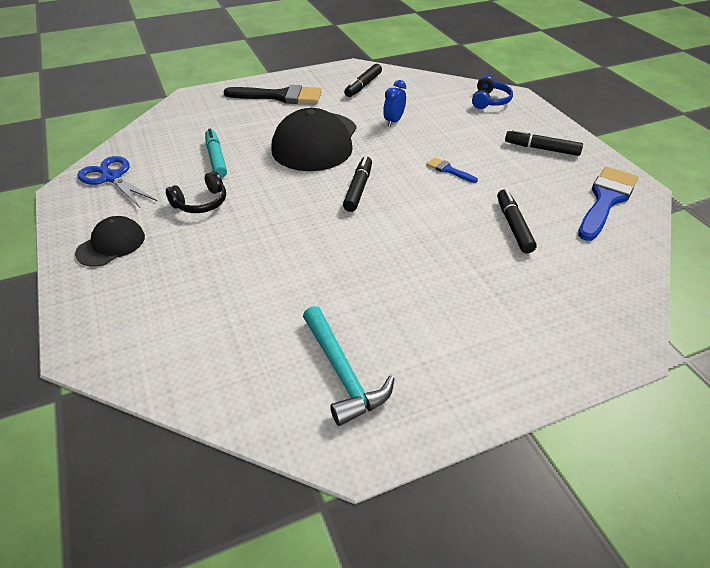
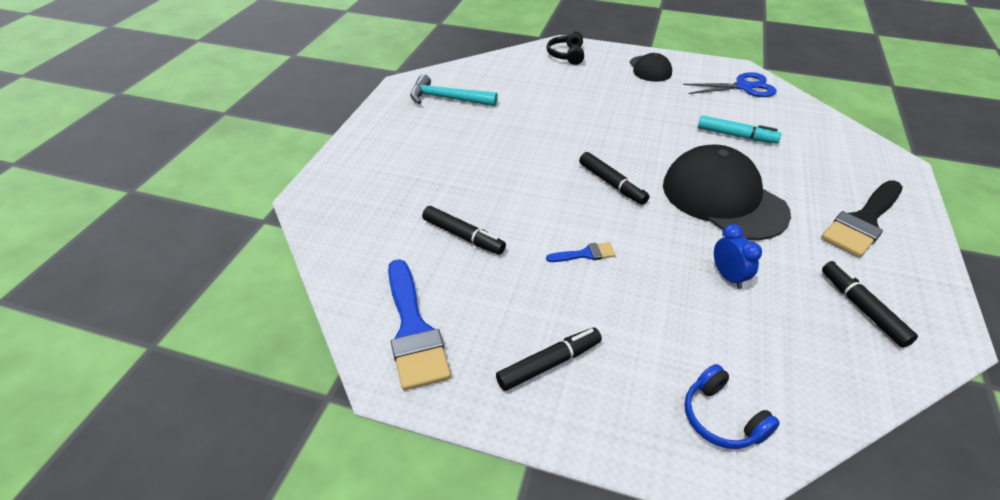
camera: 130 degrees right, 0 degrees up
black headphones [166,171,226,213] -> black headphones moved to [546,31,584,65]

